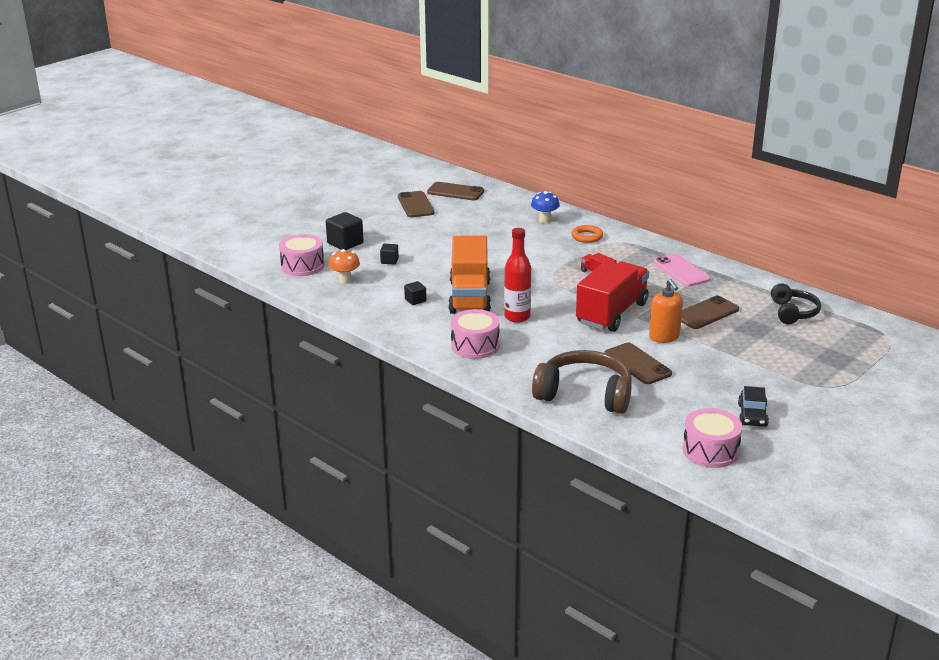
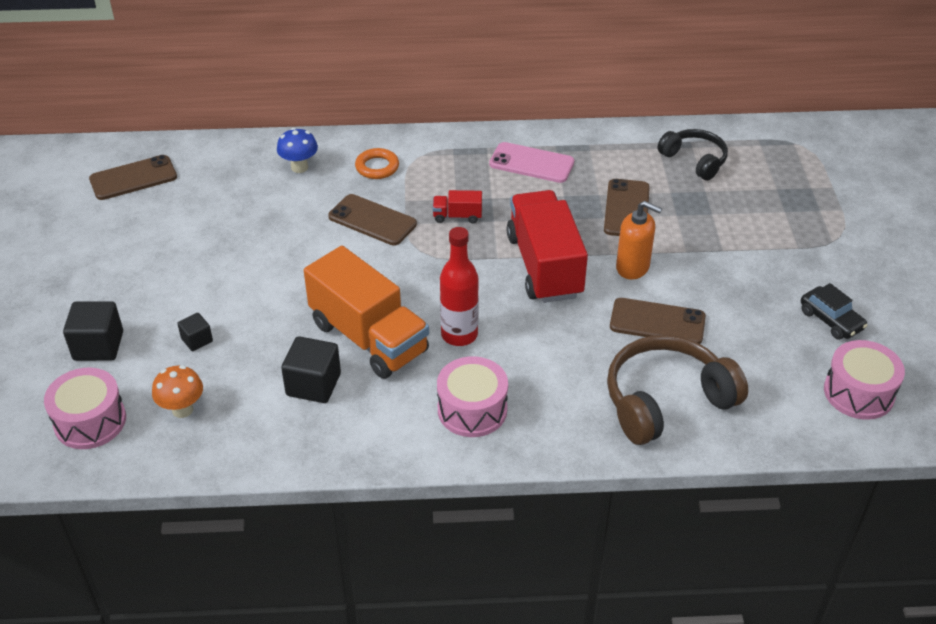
camera: 45 degrees left, 15 degrees up
brown phone [398,191,435,217] -> brown phone moved to [328,194,417,245]
black cube [404,281,426,305] -> black cube [281,336,341,403], size x1.77

